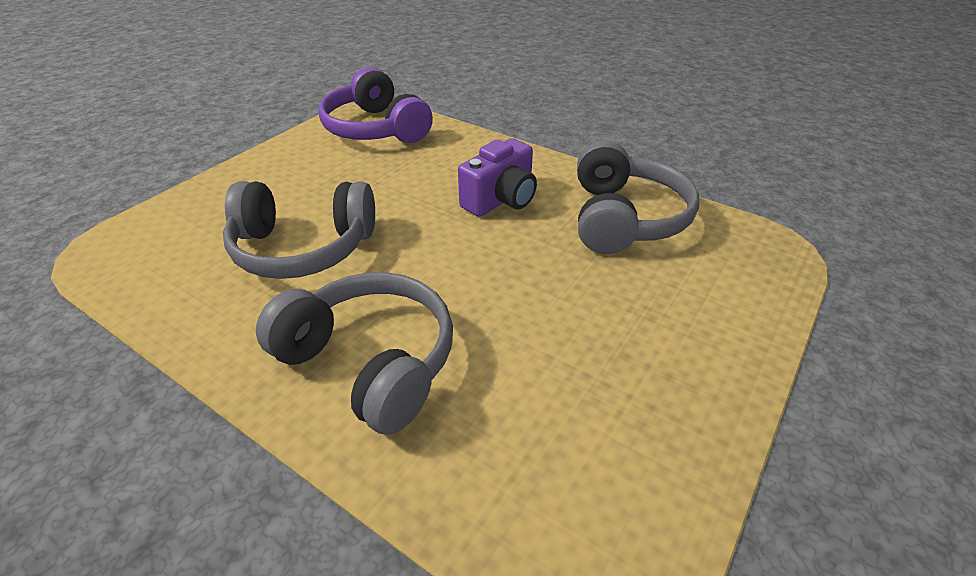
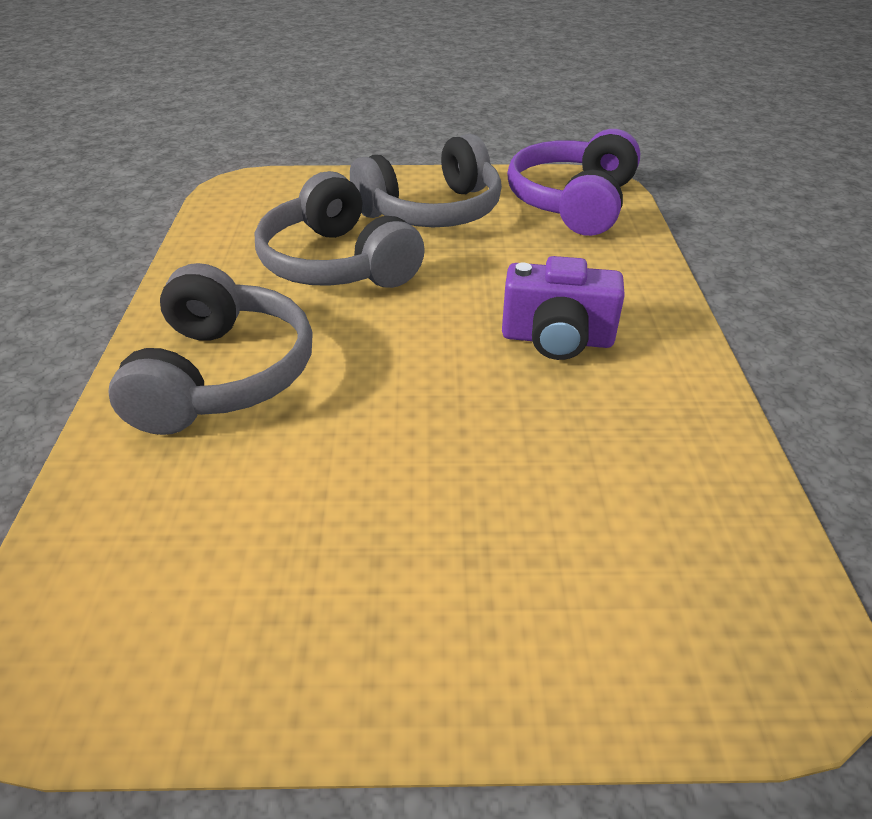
camera: 55 degrees right, 0 degrees up
grey headphones [577,140,699,254] -> grey headphones moved to [350,134,502,227]

